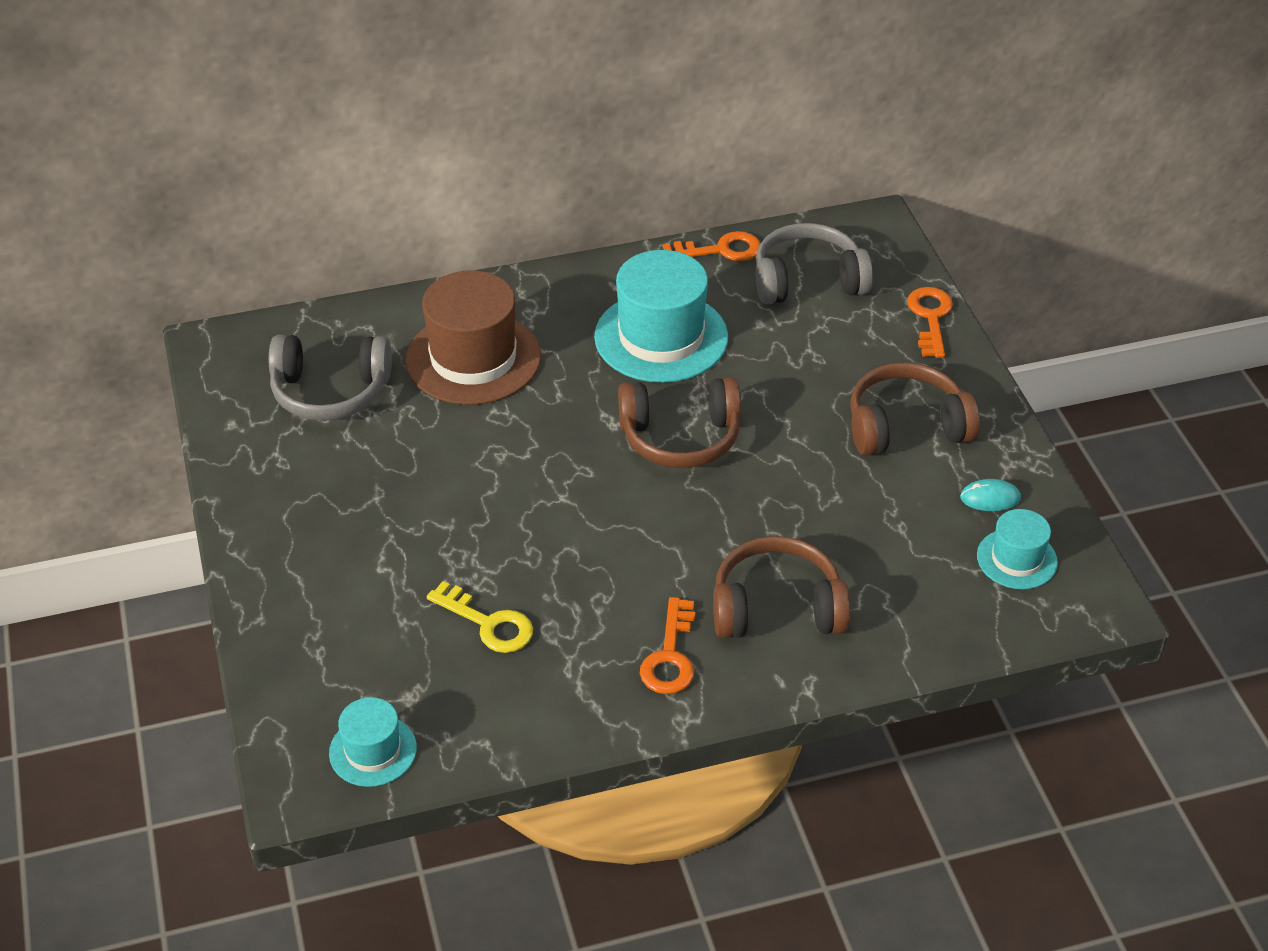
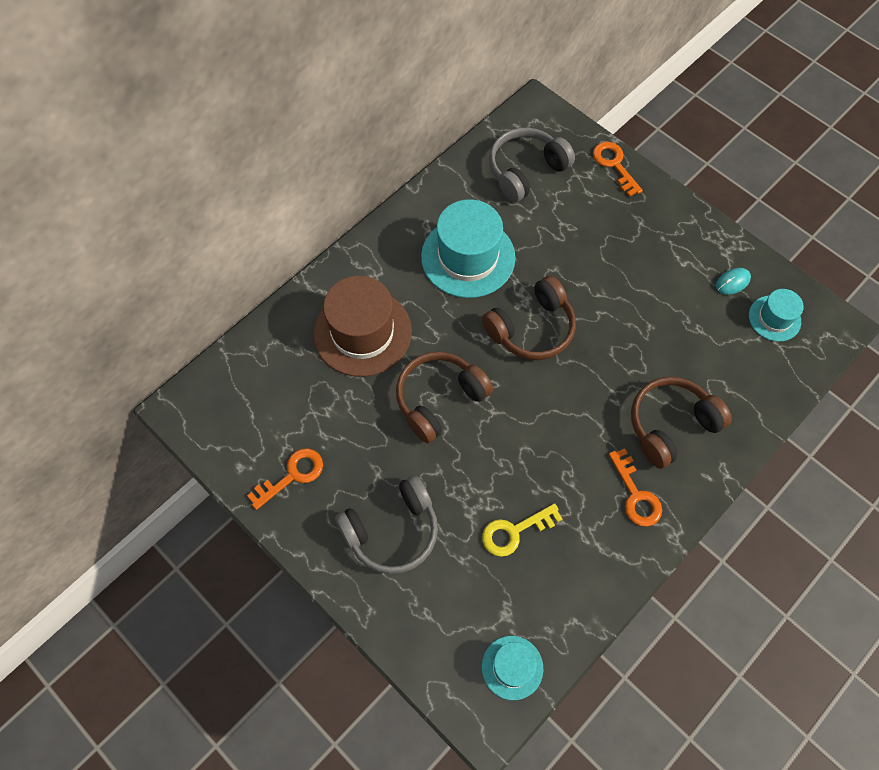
camera: 30 degrees left, 20 degrees up
grey headphones [269,335,392,421] -> grey headphones moved to [335,475,438,574]
yellow key [427,581,533,653] -> yellow key turned 150 degrees clockwise [482,503,563,557]
orange key [663,231,761,261] -> orange key moved to [247,448,323,510]
brown headphones [850,362,980,456] -> brown headphones moved to [396,352,493,443]

